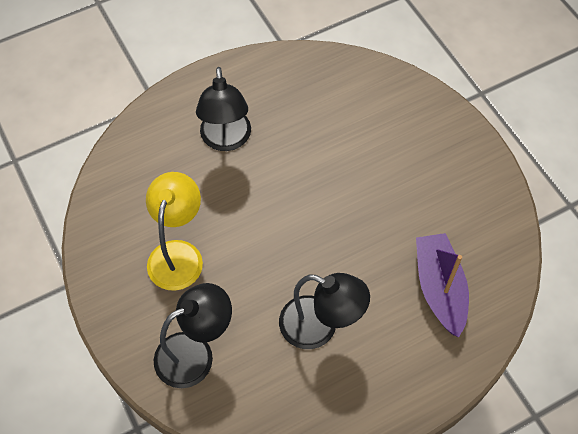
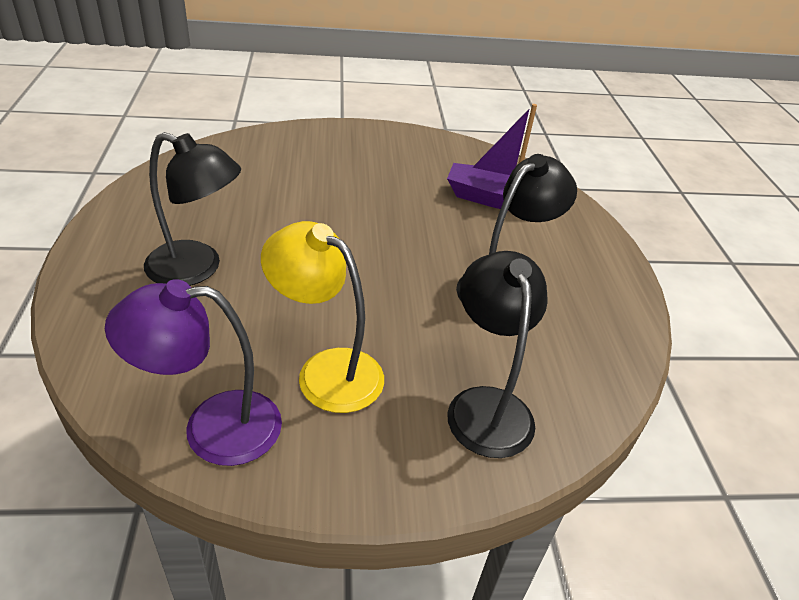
camera: 70 degrees left, 20 degrees down
none -> purple lamp [105,279,282,466]

